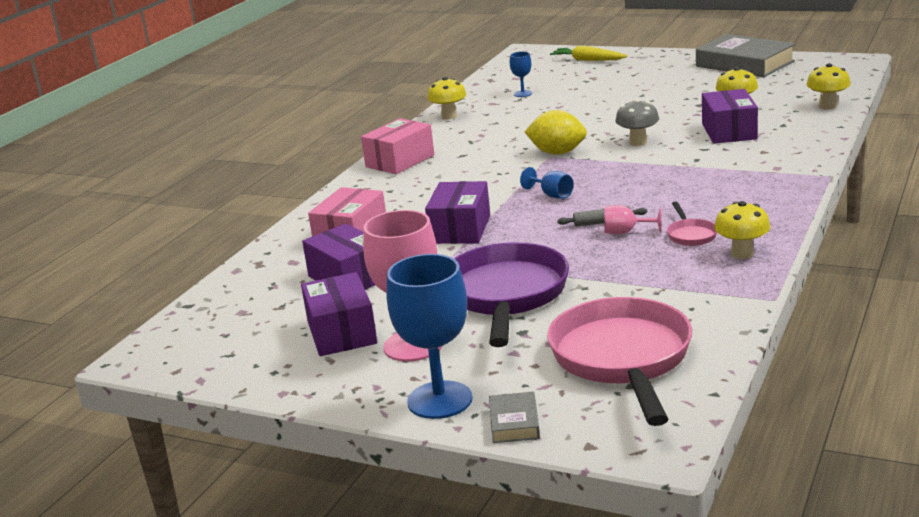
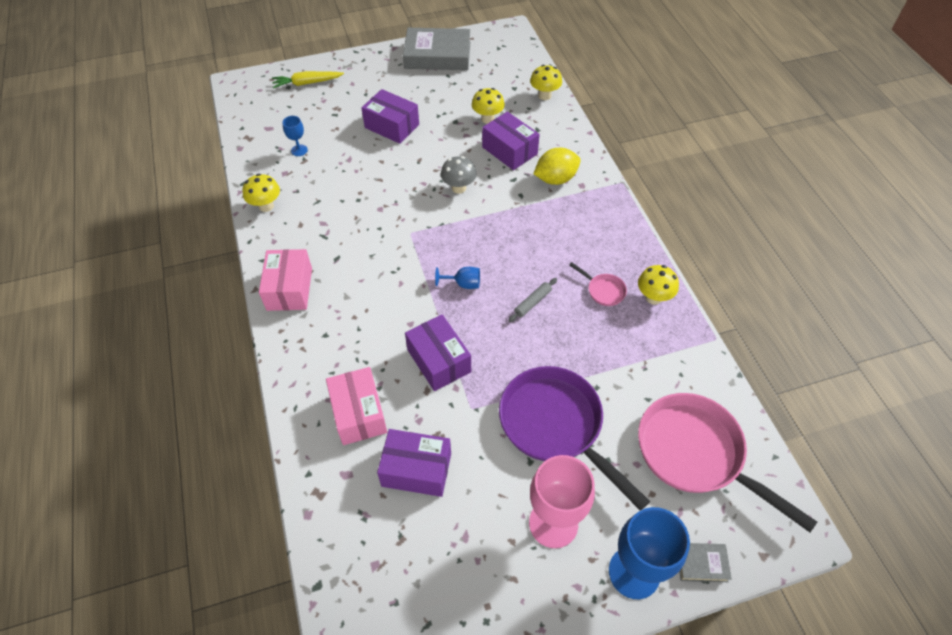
camera: 45 degrees left, 30 degrees up
purple box [301,272,377,356] -> purple box moved to [362,89,419,144]
grey book [489,392,540,443] -> grey book turned 45 degrees counterclockwise [679,543,732,582]
yellow lemon [525,110,587,155] -> yellow lemon moved to [533,148,581,185]
pink goblet [604,205,662,234] -> none

